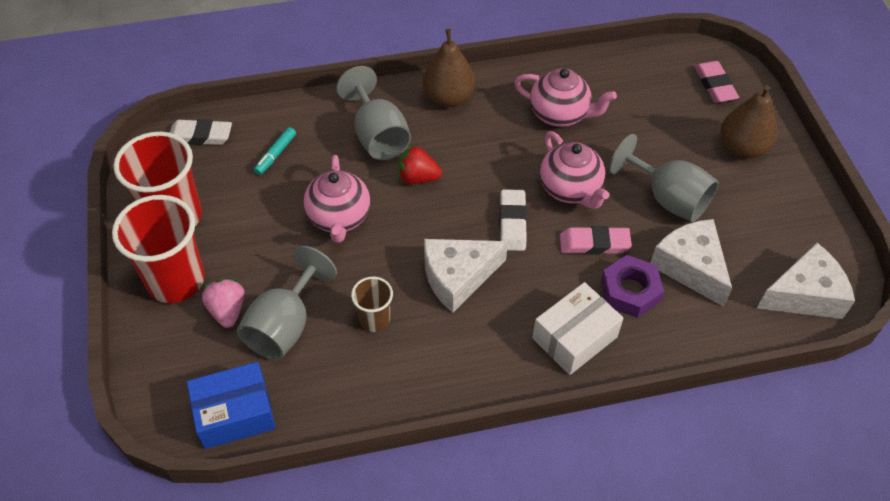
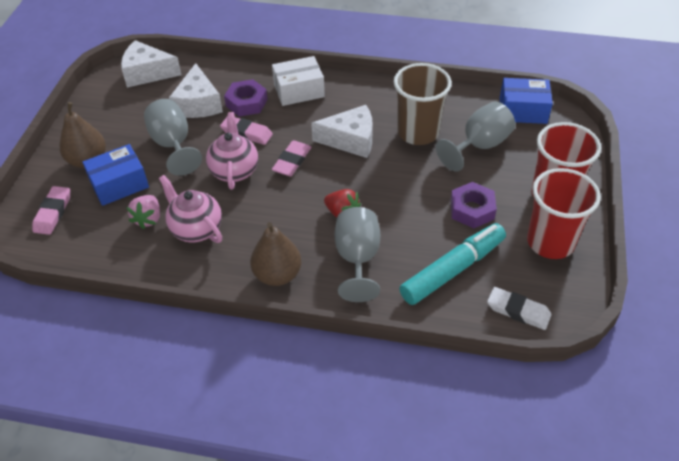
camera: 155 degrees left, 5 degrees down
pink strawberry [202,279,245,328] -> pink strawberry moved to [126,195,160,229]
turquoise marker [254,127,296,175] -> turquoise marker [399,223,506,305], size x2.26
pink teapot [304,155,370,243] -> none
brown cup [351,277,393,332] -> brown cup [394,63,452,145], size x1.93
white eraser [500,189,527,251] -> pink eraser [272,140,311,176]
none -> blue box [82,144,149,206]
none -> purple nut [451,182,497,228]

